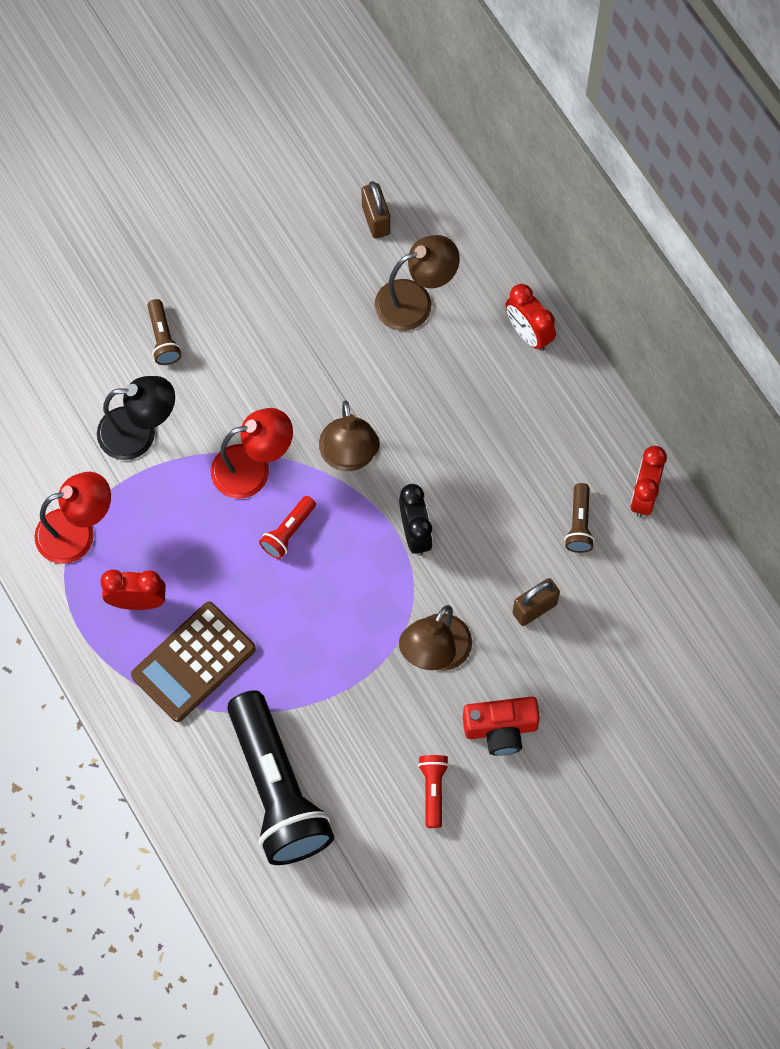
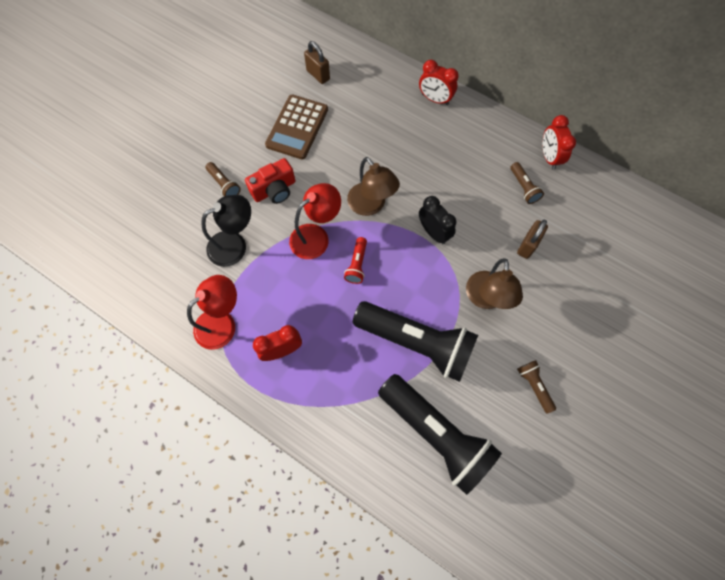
camera: 25 degrees left, 0 degrees up
brown calculator [131,602,256,722] -> brown calculator moved to [265,95,328,160]
brown lamp [374,235,460,331] -> none
red flashlight [418,755,449,828] -> brown flashlight [517,360,556,413]
red camera [463,697,540,756] -> red camera moved to [245,158,295,204]
none -> black flashlight [353,301,478,382]

